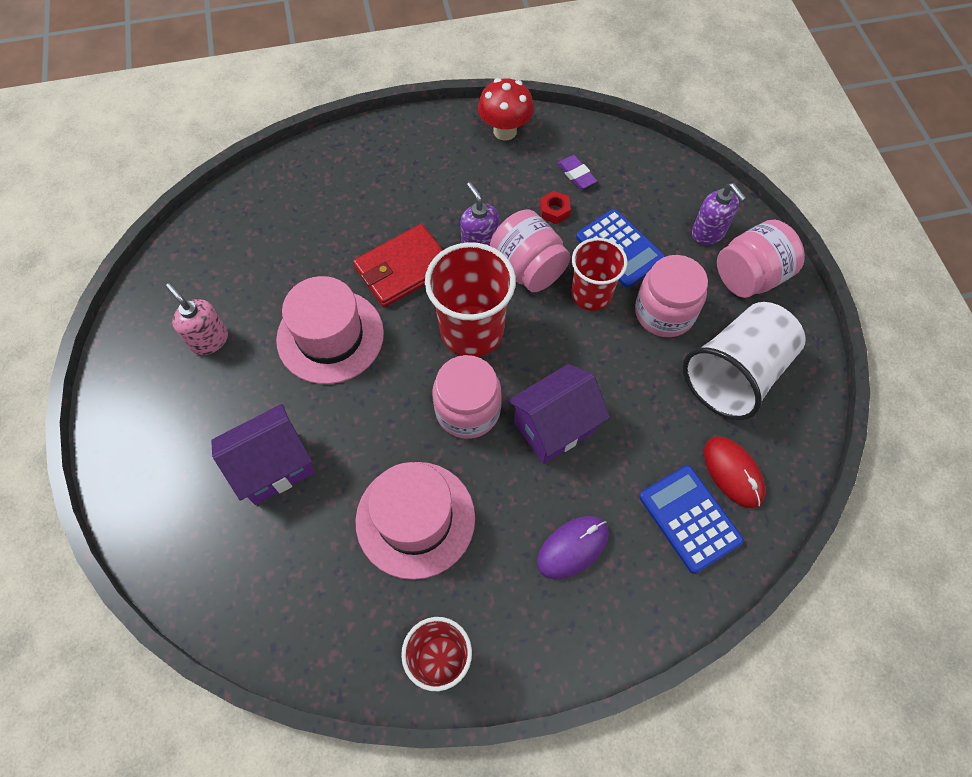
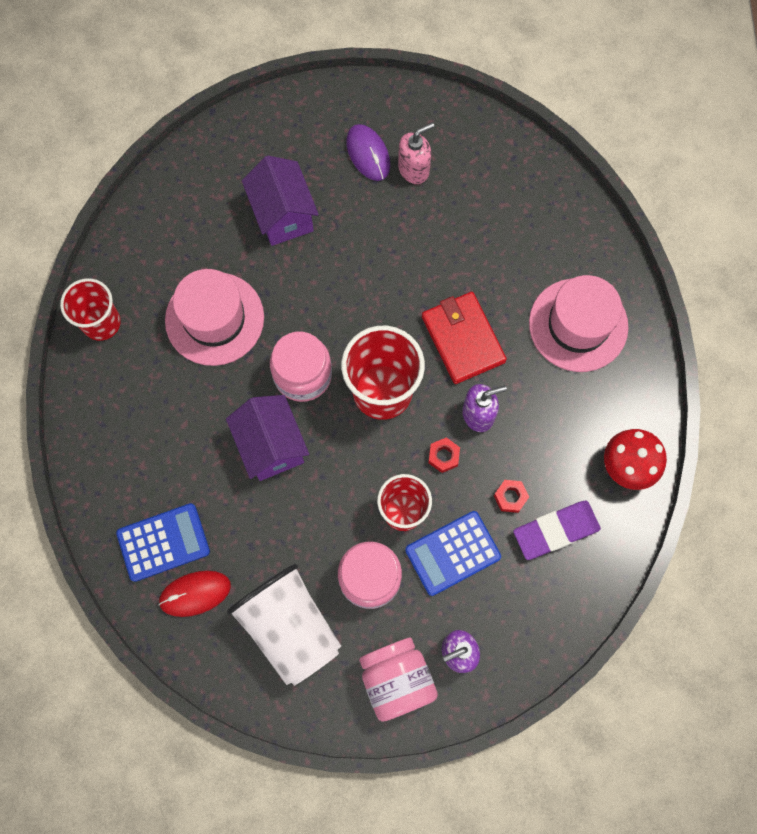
camera: 100 degrees right, 10 degrees up
pink hat [276,276,384,384] -> pink hat moved to [529,275,629,372]
pink jar [490,210,571,292] -> red nut [428,437,460,473]
purple mouse [537,516,609,579] -> purple mouse moved to [346,124,390,181]
purple eraser [557,155,597,189] -> purple eraser [513,501,601,560], size x1.71

